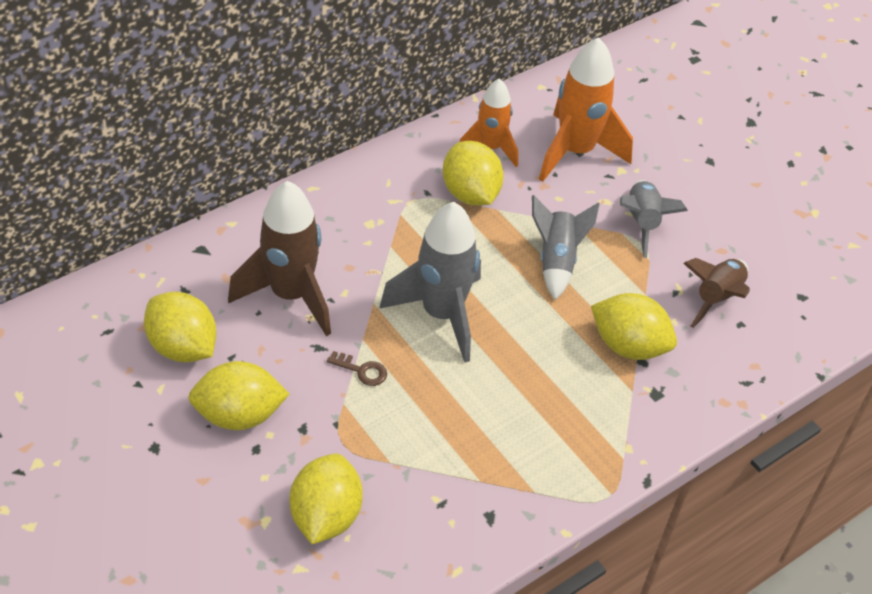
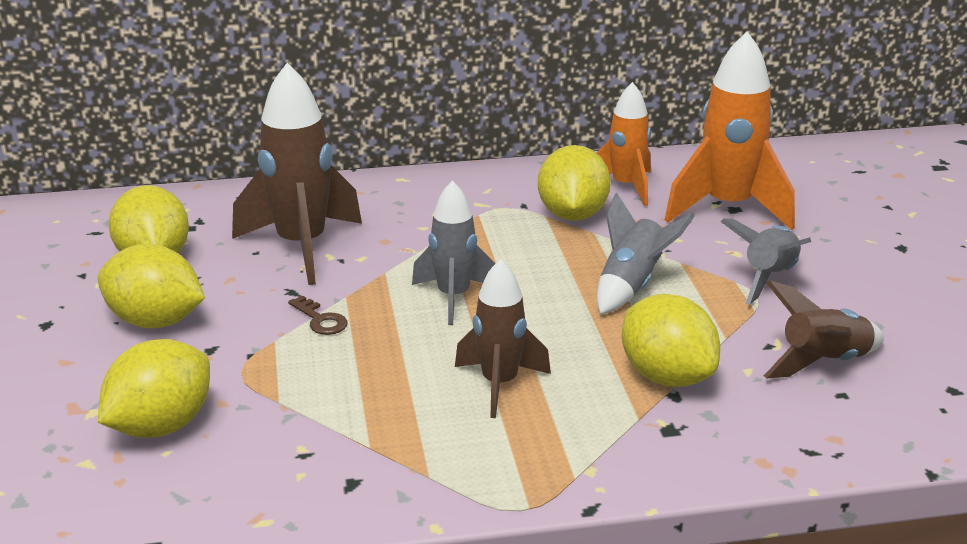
camera: 30 degrees right, 20 degrees down
grey rocket [379,202,481,363] -> grey rocket [412,180,495,325], size x0.63
none -> brown rocket [455,259,551,418]

